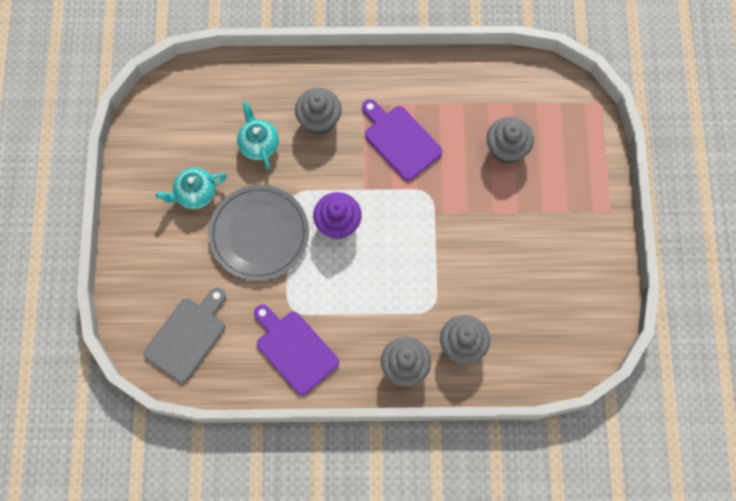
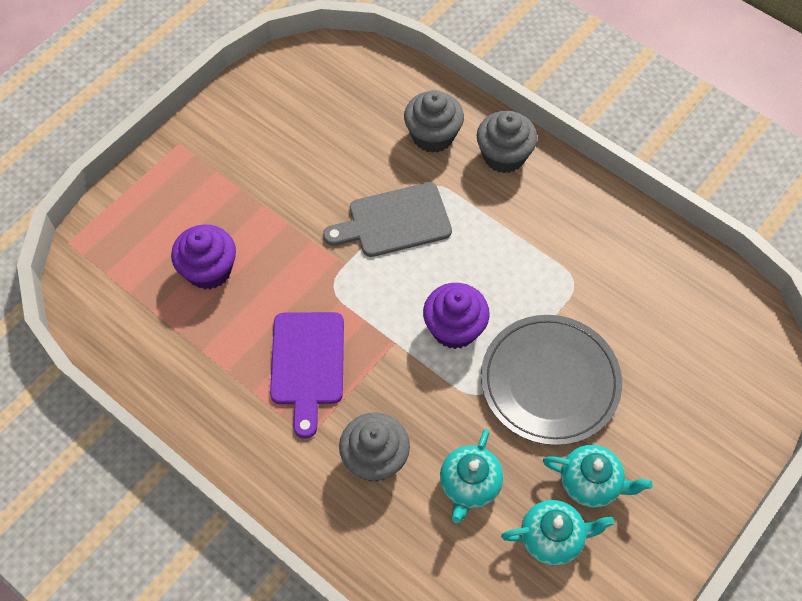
camera: 140 degrees left, 10 degrees down
grey cutting board [144,287,226,382] -> grey cutting board moved to [323,182,452,257]
purple cutting board [254,304,339,395] -> none
grey cupcake [487,117,534,164] -> purple cupcake [171,224,236,290]
none -> turquoise teapot [501,500,614,566]

